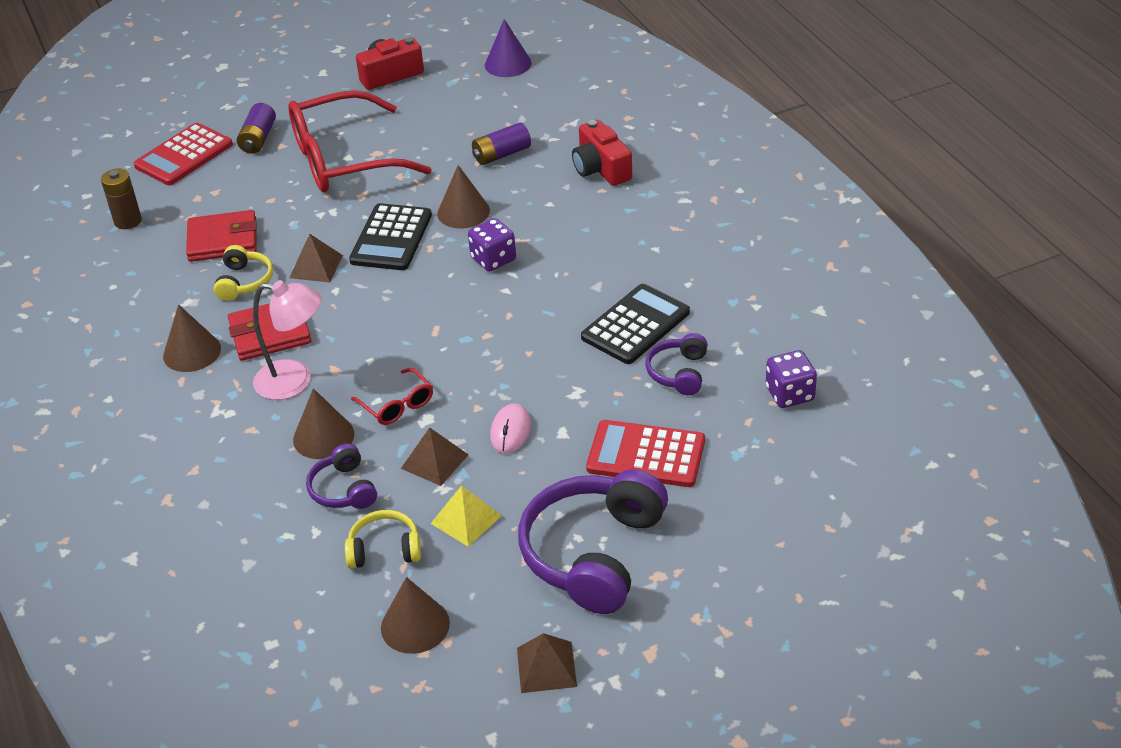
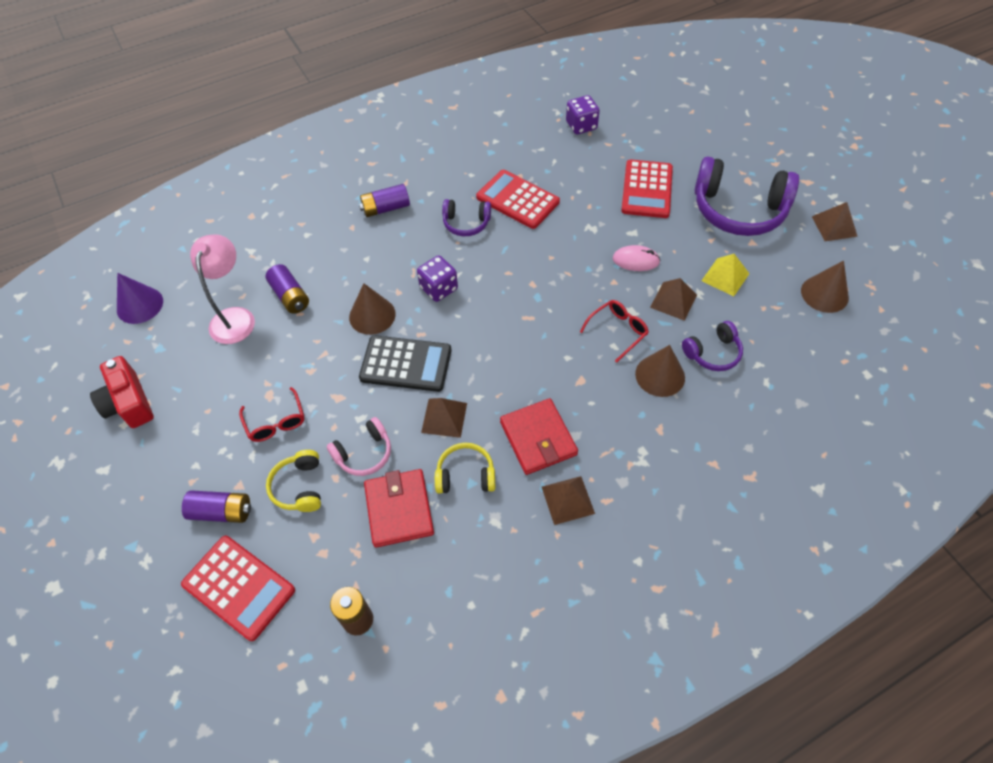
camera: 95 degrees left, 15 degrees up
brown cone [163,304,221,372] -> brown pyramid [542,476,595,525]
pink lamp [253,280,322,400] -> pink lamp moved to [190,234,255,344]
red glasses [288,90,432,192] -> red glasses [239,387,304,442], size x0.43
yellow headphones [345,510,421,569] -> yellow headphones moved to [266,450,321,512]
red camera [572,120,632,186] -> none
black calculator [581,284,690,364] -> red calculator [476,170,560,229]
purple headphones [646,333,708,395] -> purple headphones moved to [442,199,491,236]
none -> pink headphones [327,417,391,476]
none -> purple battery [359,184,410,217]

